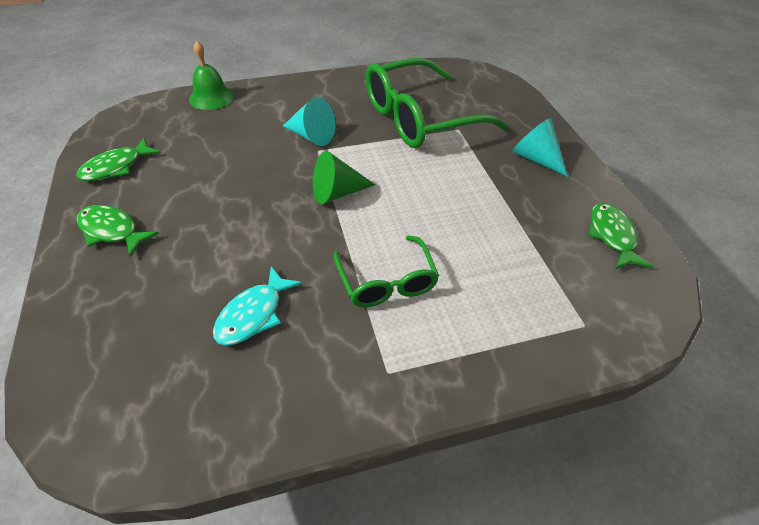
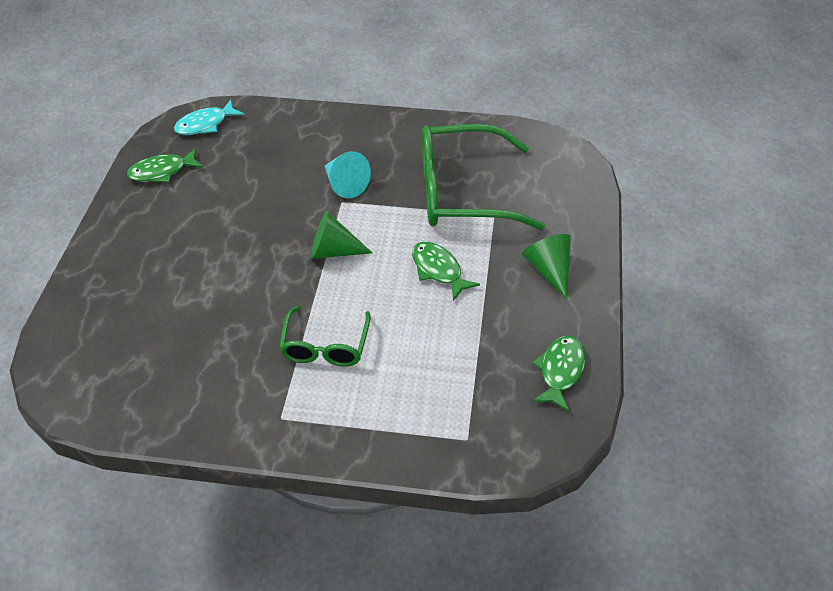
camera: 25 degrees right, 0 degrees up
green fish [76,205,159,257] -> green fish moved to [412,242,480,301]
green bell [189,41,234,110] -> none
turquoise fish [213,266,302,346] -> turquoise fish moved to [174,100,244,135]
turquoise cone [512,118,568,177] -> green cone [522,234,571,299]

